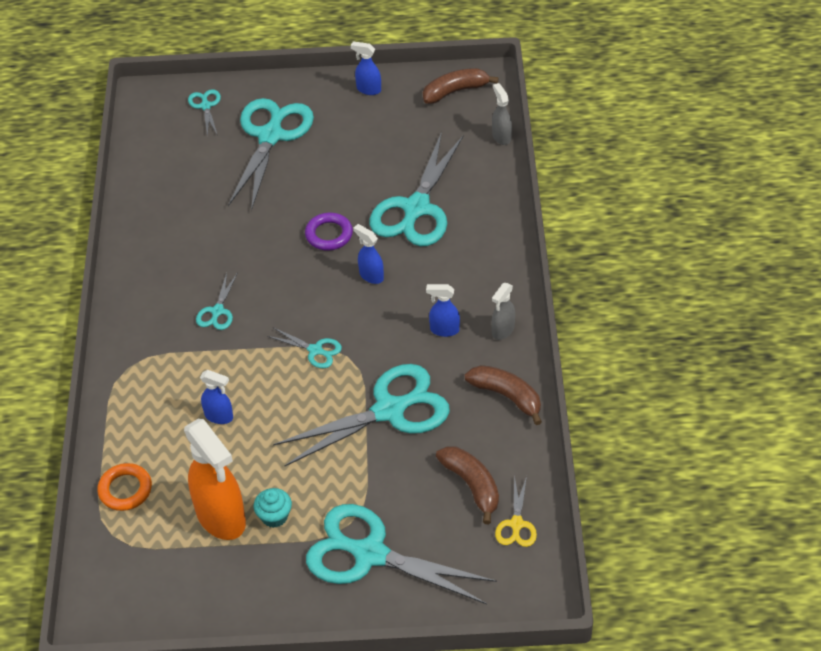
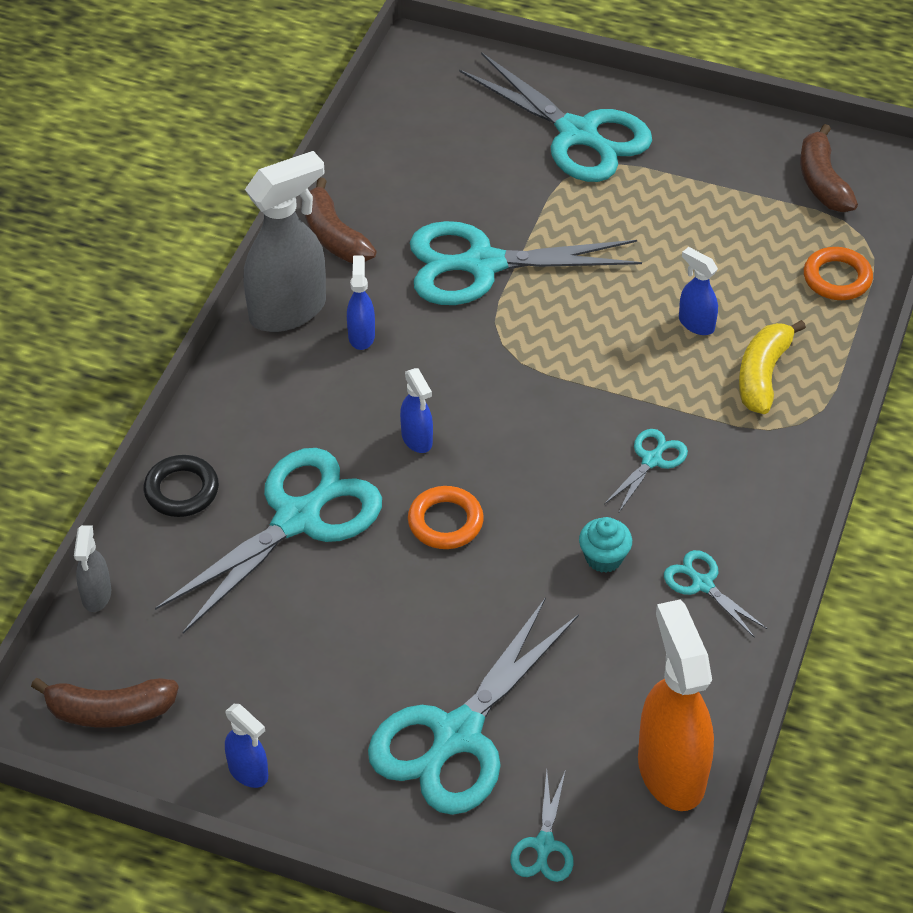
camera: 160 degrees left, 0 degrees up
orange spray bottle [184,419,246,540] -> orange spray bottle moved to [638,599,714,811]
turquoise cupcake [254,488,292,528] -> turquoise cupcake moved to [579,517,632,573]
turquoise scissors [267,328,342,368] -> turquoise scissors moved to [664,550,767,638]
purple ring [305,213,353,250] -> orange ring [408,486,484,549]
blue spray bottle [426,284,460,337] -> blue spray bottle turned 120 degrees counterclockwise [347,255,375,350]
brown banana [436,446,499,524] -> brown banana moved to [800,124,858,212]
grey spray bottle [492,283,515,340] -> grey spray bottle [244,151,326,332], size x2.04
yellow scissors [495,476,537,547] -> none
none -> black ring [144,455,219,517]
none -> yellow banana [739,320,806,414]

